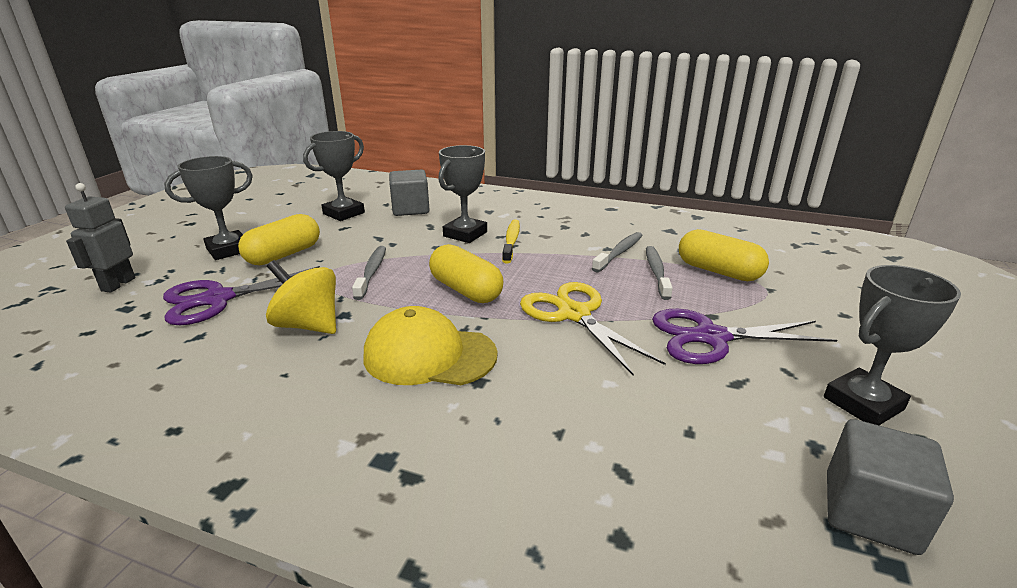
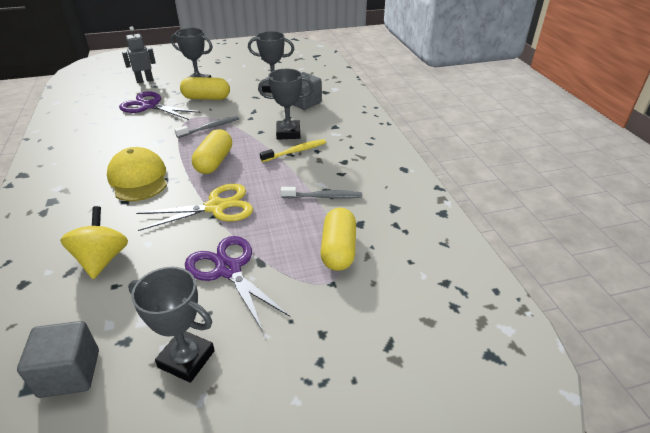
camera: 55 degrees right, 10 degrees up
yellow spinning top [266,260,336,334] -> yellow spinning top moved to [60,206,128,279]
yellow scissors [520,282,666,376] -> yellow scissors turned 45 degrees clockwise [136,184,253,231]
grey toothbrush [646,246,673,300] -> none

